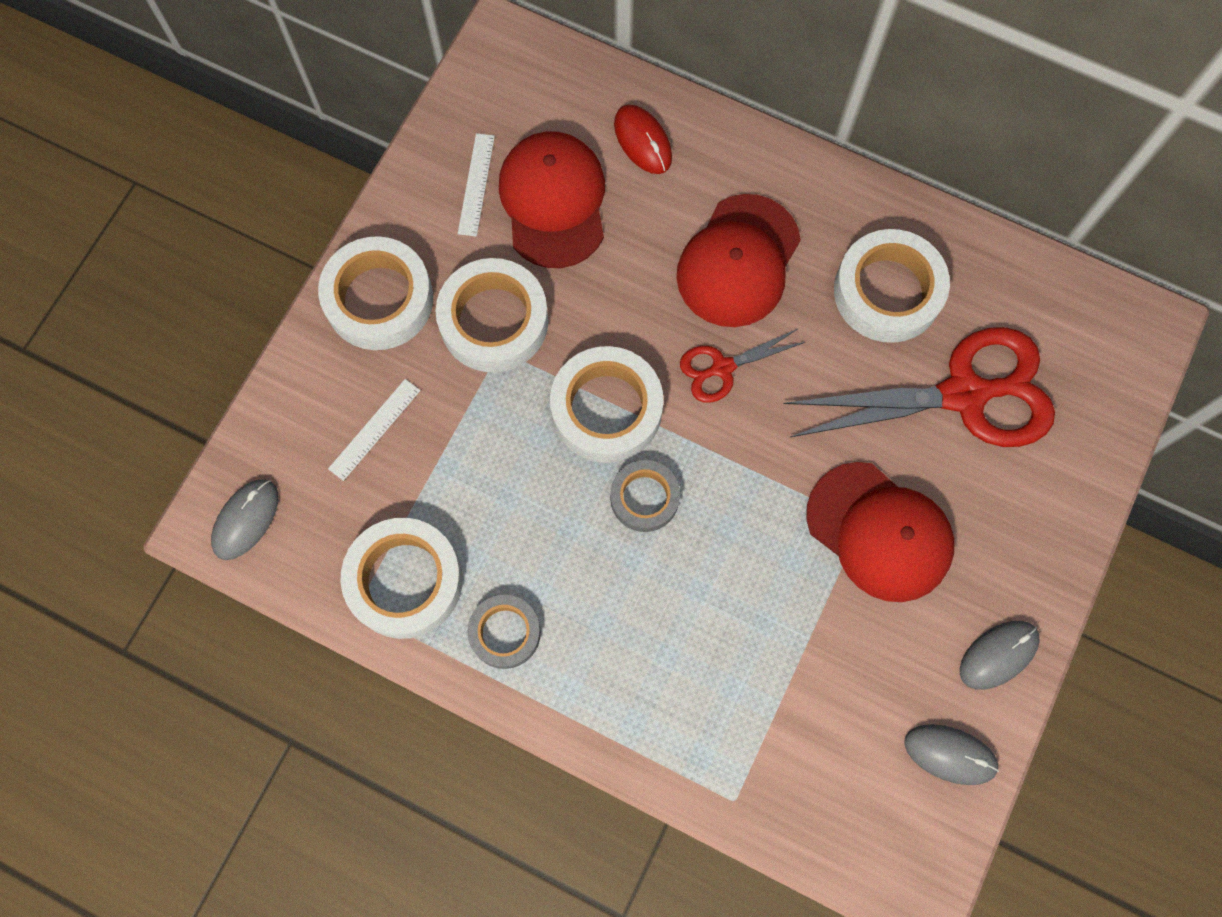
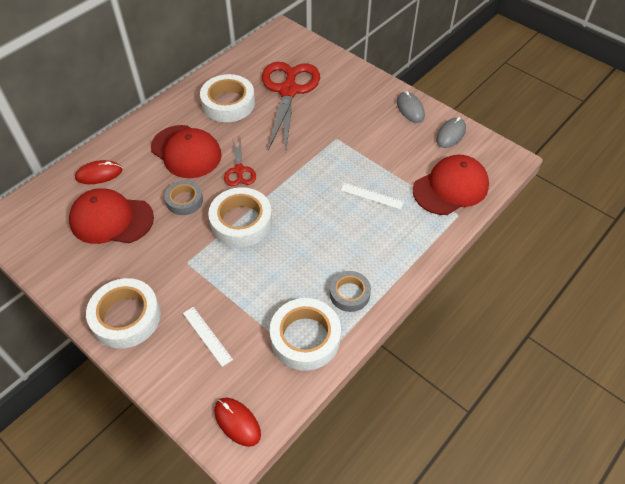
camera: 75 degrees left, 20 degrees down
grey mouse [211,479,278,560] -> red mouse [214,398,261,447]
white tape [435,258,549,372] -> none
white ruler [458,133,495,237] -> white ruler moved to [341,183,404,210]
grey tape [610,460,680,532] -> grey tape moved to [164,180,203,215]
red cap [806,462,954,602] -> red cap moved to [413,155,489,215]

